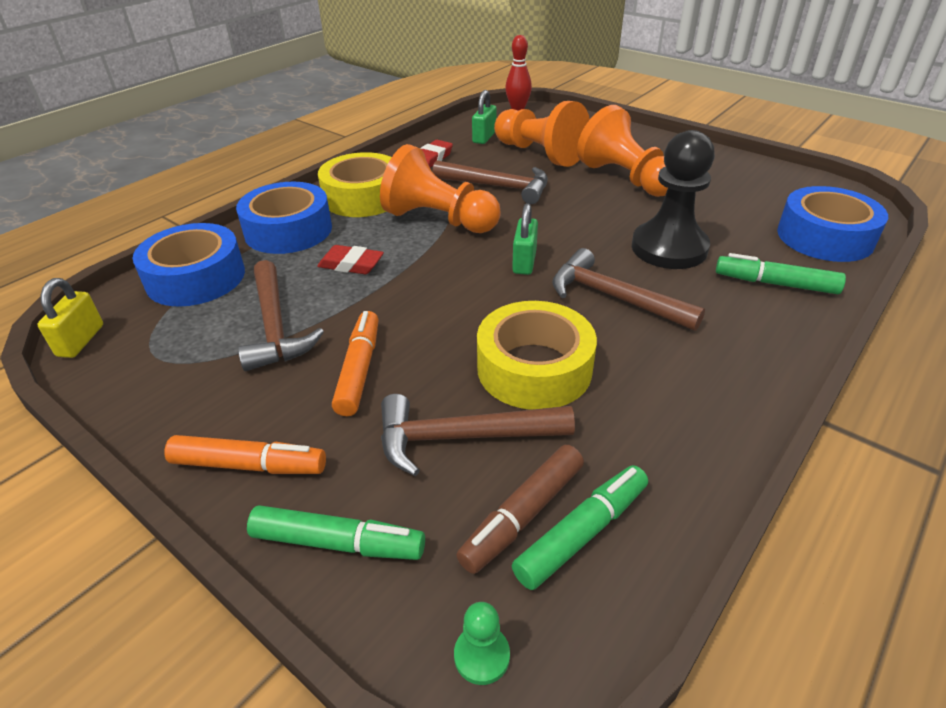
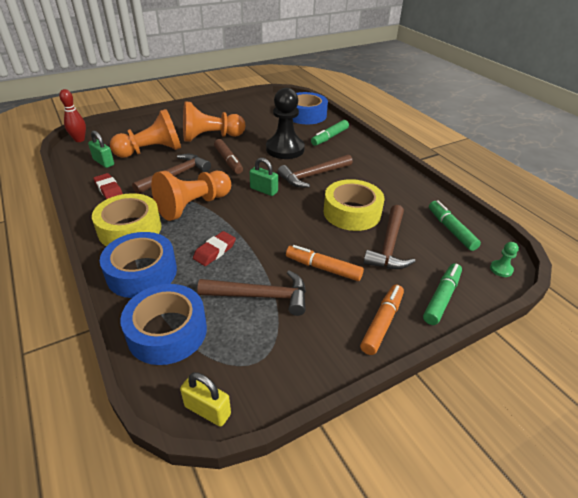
camera: 70 degrees left, 0 degrees up
brown marker [456,445,584,574] -> brown marker moved to [214,139,243,174]

